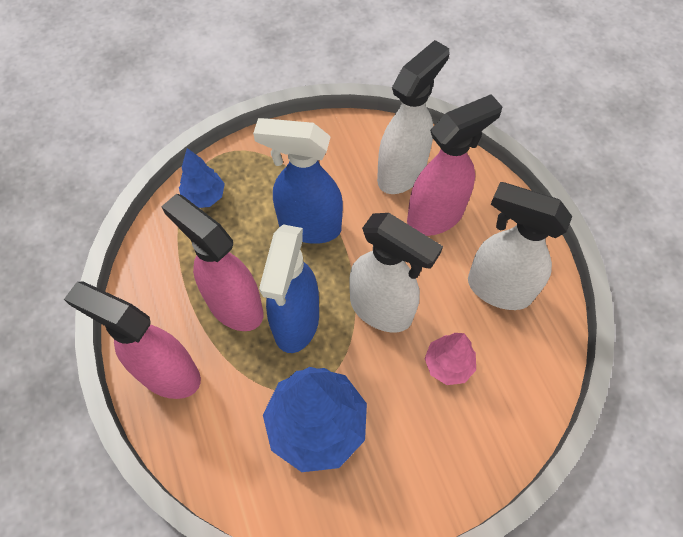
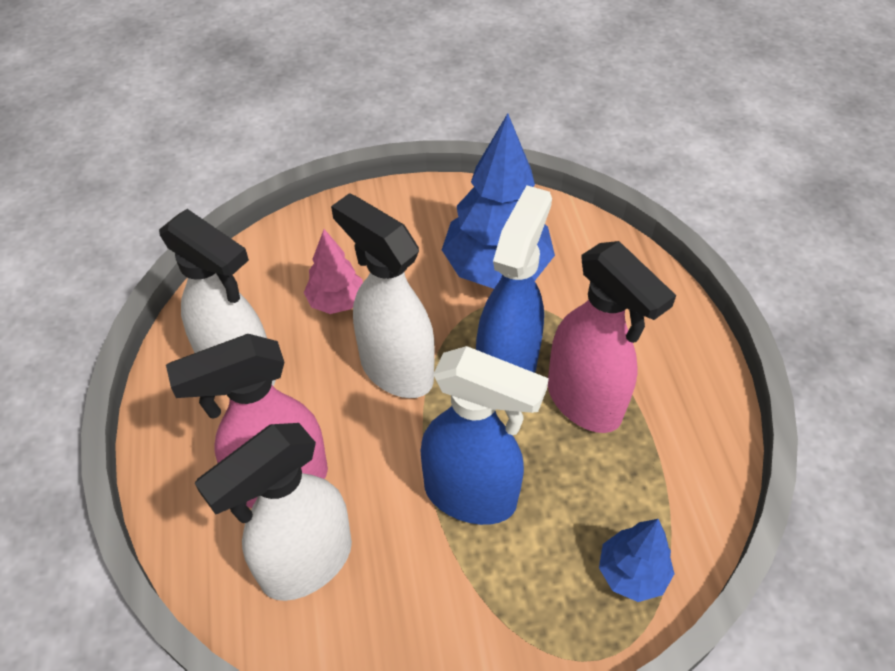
camera: 170 degrees left, 10 degrees down
pink spray bottle [64,282,201,399] -> none

